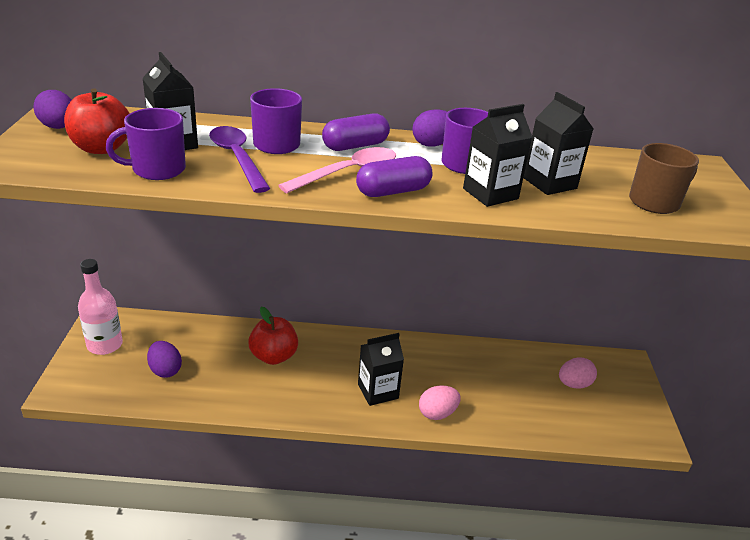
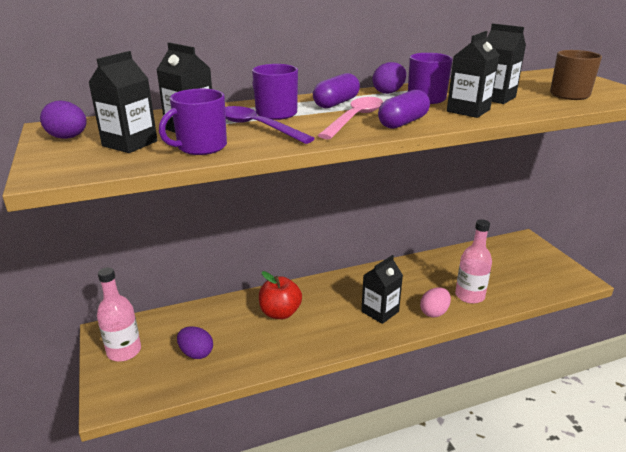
camera: 20 degrees left, 5 degrees down
red apple [64,88,130,154] -> black carton [88,51,158,153]
pink egg [559,357,597,388] -> none
none -> pink bottle [455,219,492,304]

